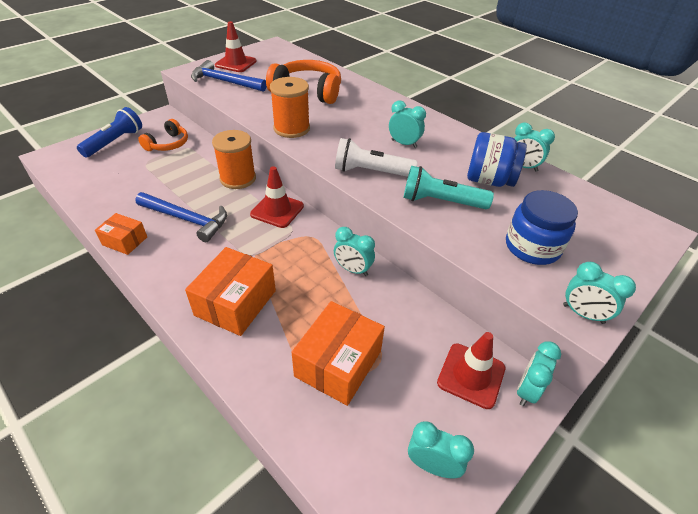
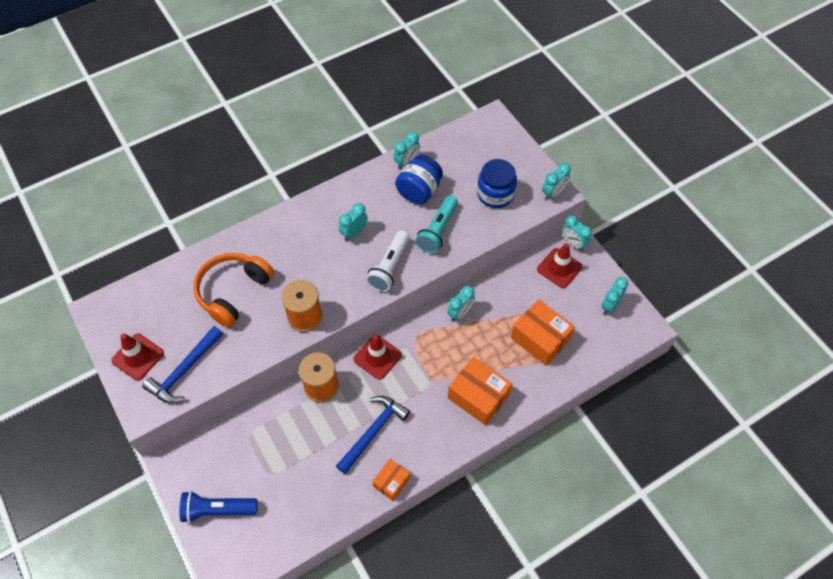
camera: 75 degrees left, 15 degrees up
blue flashlight [77,107,142,157] -> blue flashlight turned 45 degrees counterclockwise [179,491,258,523]
orange headphones [138,119,188,151] -> none

